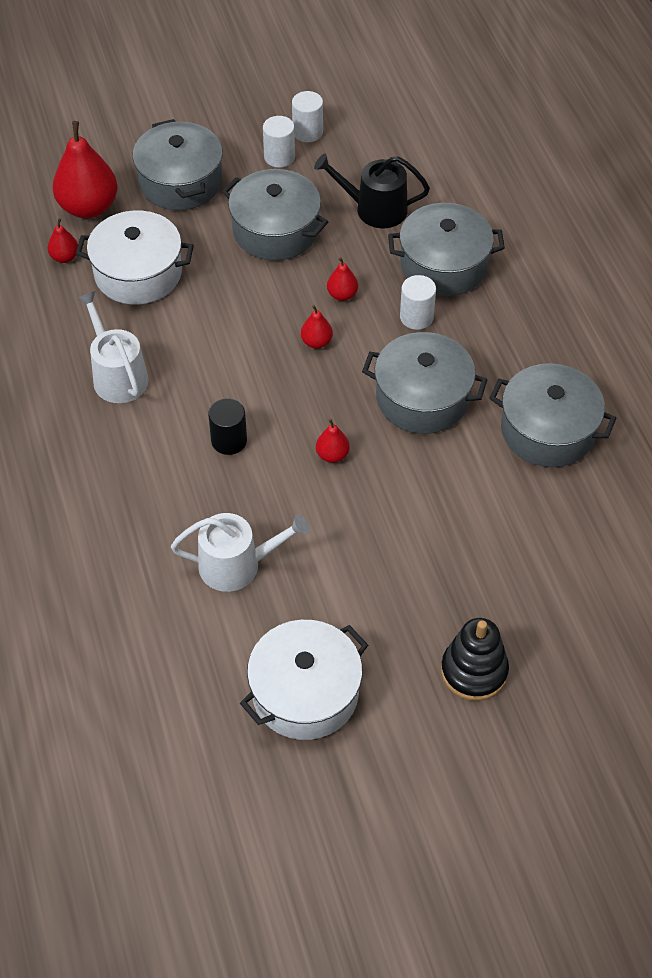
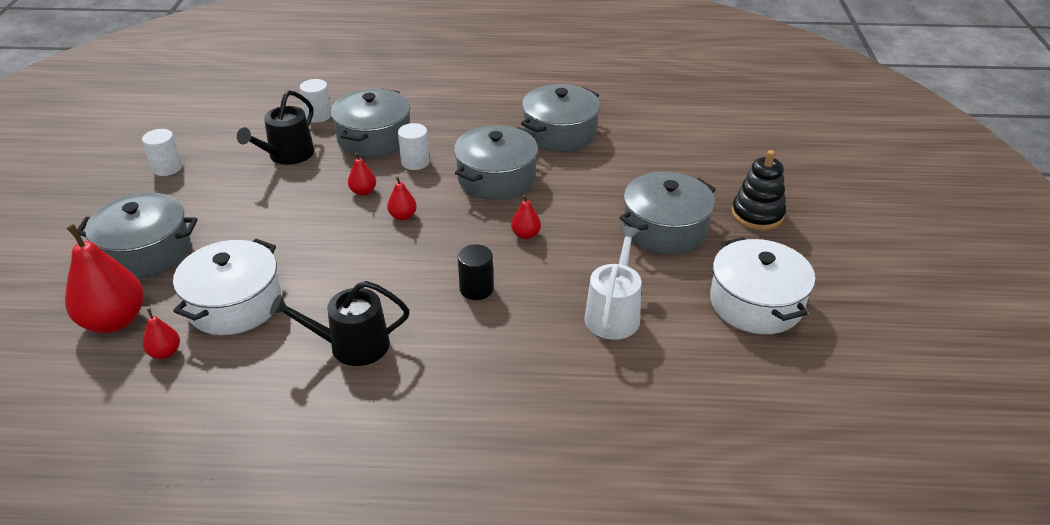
camera: 70 degrees left, 15 degrees down
white watering can [77,291,149,403] -> black watering can [270,281,409,366]
grey pot [222,169,328,261] -> grey pot moved to [620,172,716,254]
white cylinder [263,116,295,167] -> white cylinder moved to [300,79,331,123]

